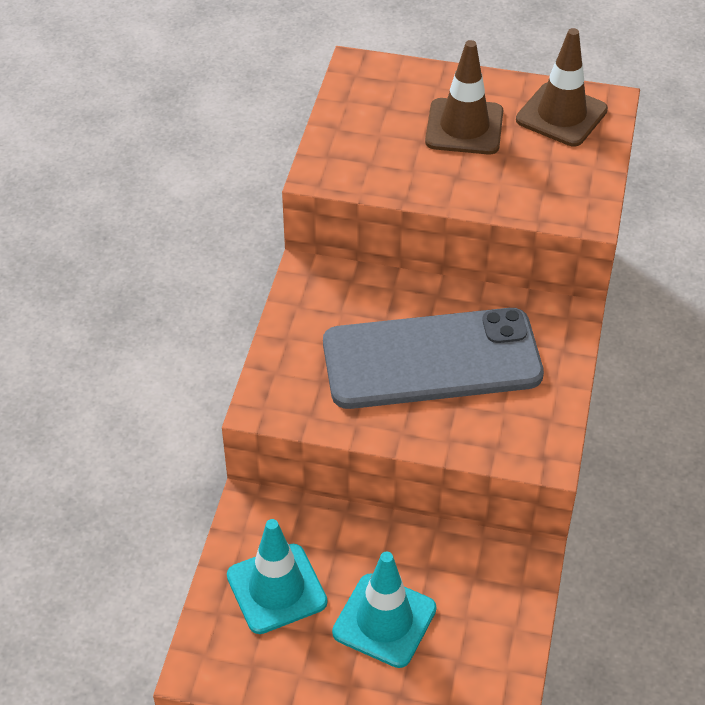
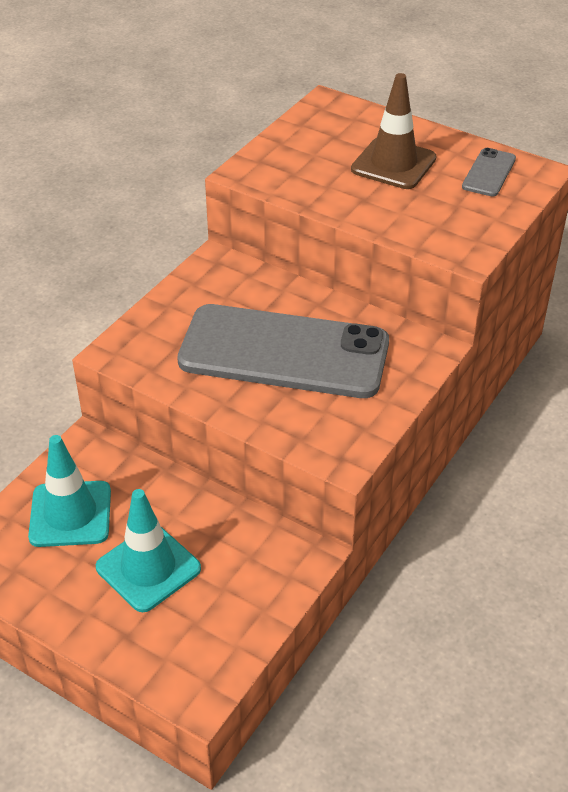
camera: 20 degrees right, 5 degrees down
brown traffic cone [516,28,608,146] -> grey phone [462,148,516,197]

